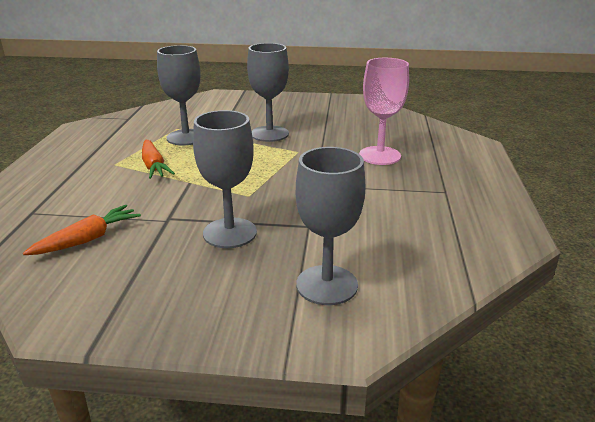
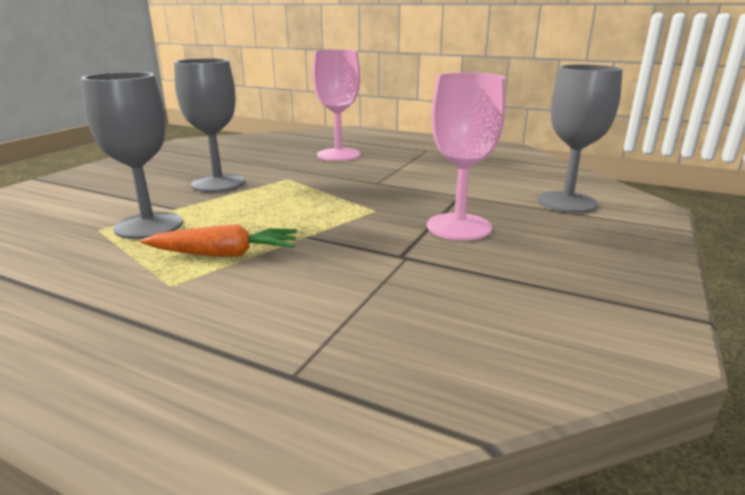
camera: 70 degrees left, 5 degrees down
orange carrot [23,205,141,255] -> none
grey goblet [193,110,257,248] -> pink goblet [427,72,506,241]

